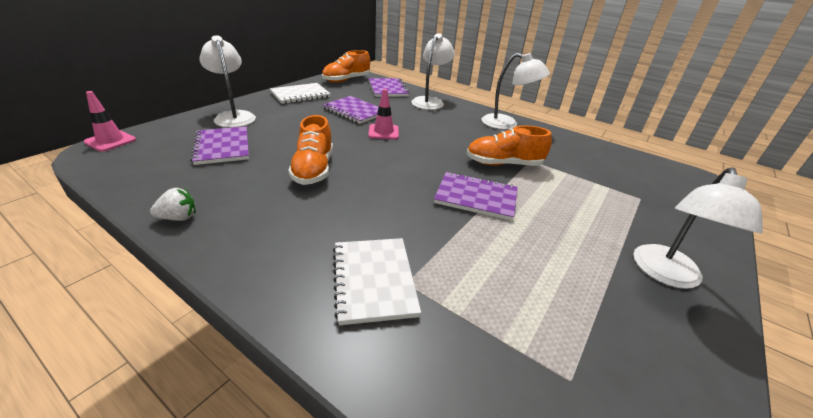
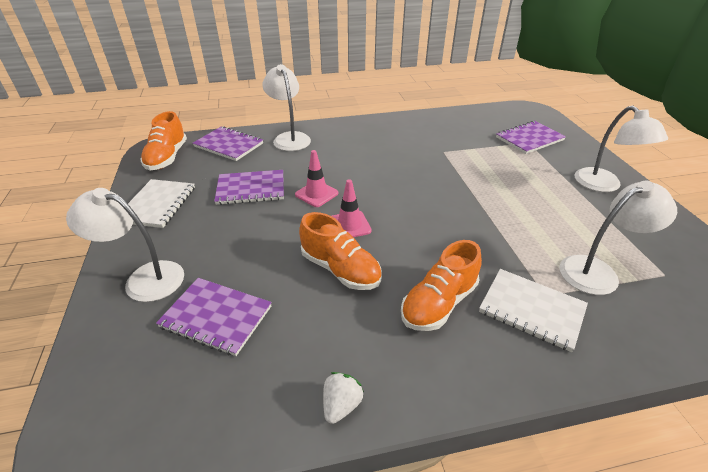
camera: 45 degrees left, 5 degrees up
pink traffic cone [84,91,136,152] -> pink traffic cone moved to [332,179,372,237]
purple notebook [434,172,518,221] -> purple notebook moved to [496,121,566,154]
orange shoe [466,125,552,166] -> orange shoe moved to [401,240,482,331]
white lamp [481,53,550,130] -> white lamp moved to [559,181,677,295]

